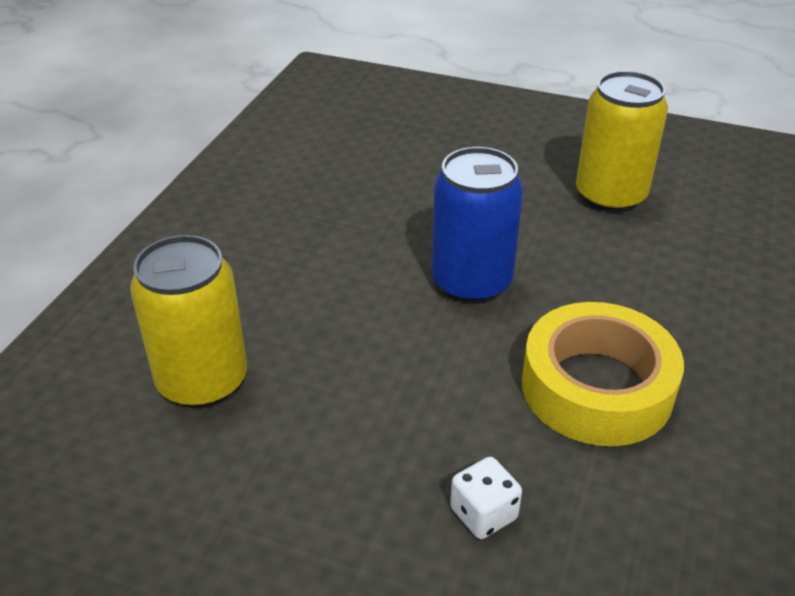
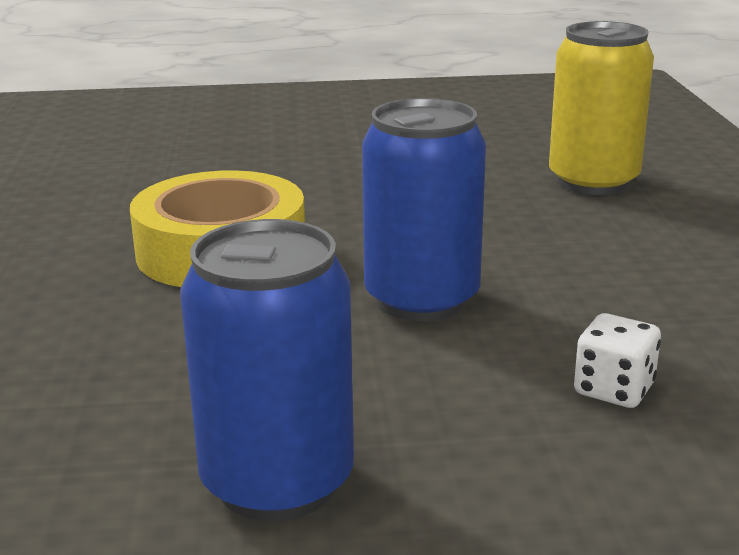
camera: 155 degrees right, 15 degrees down
white dice [450,457,522,539] -> white dice moved to [574,313,661,408]
yellow can [576,71,668,213] -> blue can [180,219,354,521]

